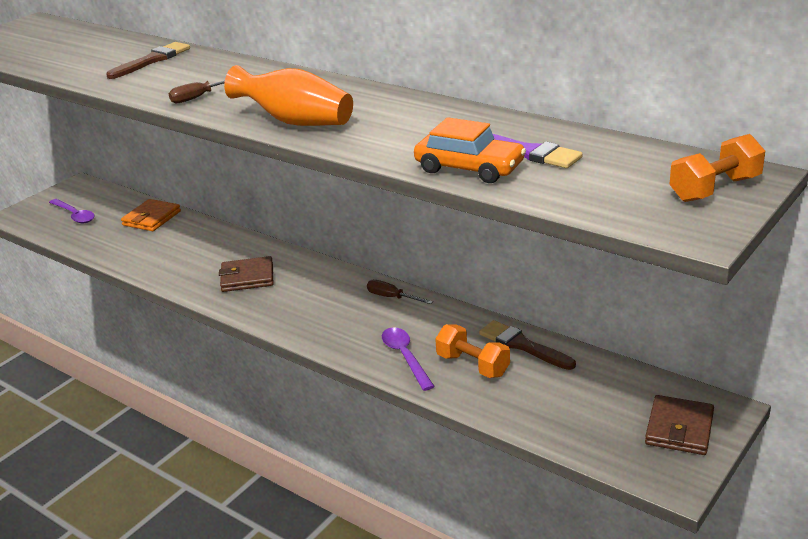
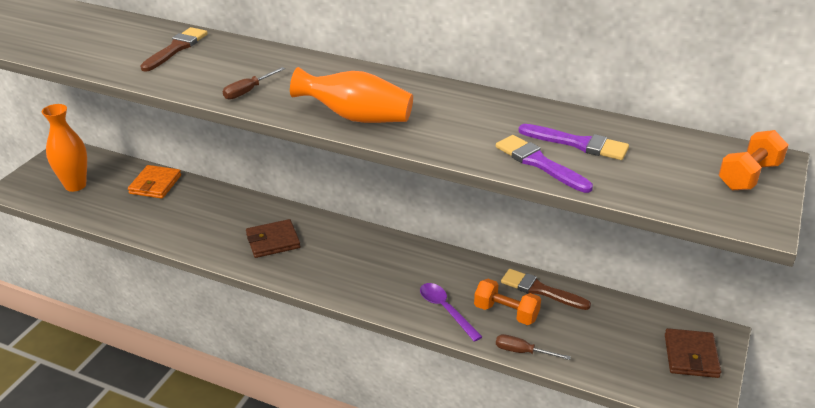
camera: 15 degrees left, 5 degrees up
purple spoon [49,199,95,223] -> orange vase [42,104,87,192]
brown screwdriver [367,280,433,304] -> brown screwdriver moved to [496,334,571,360]
orange car [414,117,526,183] -> purple brush [496,135,593,193]

